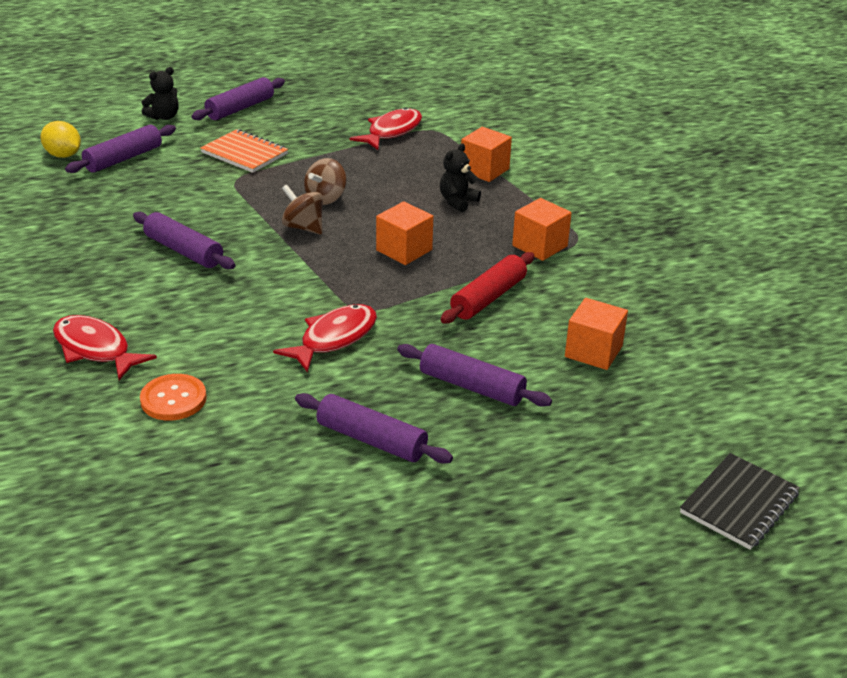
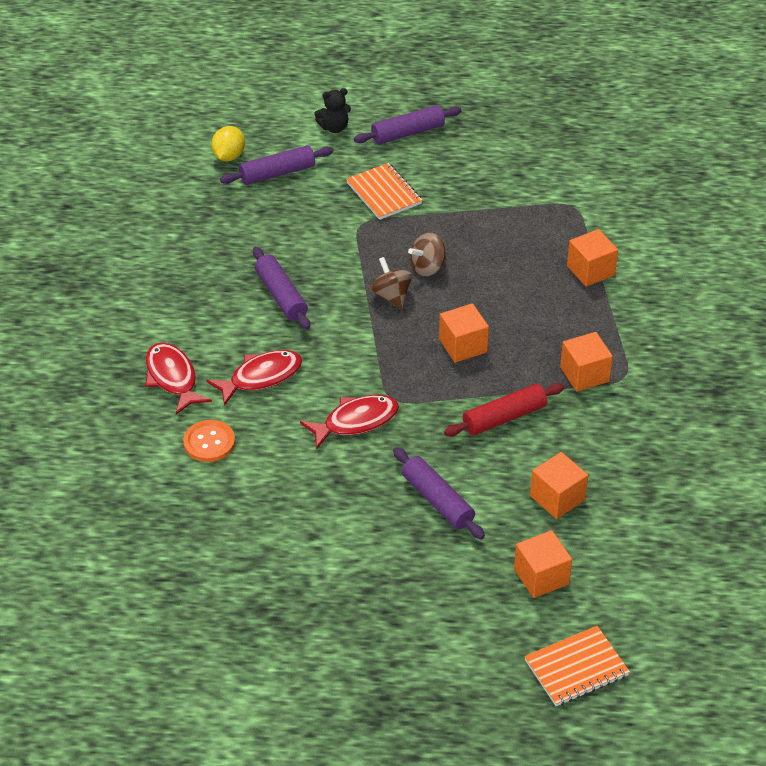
camera: 25 degrees right, 10 degrees up
yellow lemon [41,121,81,158] -> yellow lemon turned 45 degrees clockwise [211,126,245,161]
purple rolling pin [295,393,453,464] -> none
red fish [349,107,422,150] -> red fish moved to [206,350,302,406]
black teddy bear [440,143,481,212] -> none
black notebook [680,453,800,550] -> orange notebook [524,626,630,706]
none -> orange cube [514,530,572,598]

